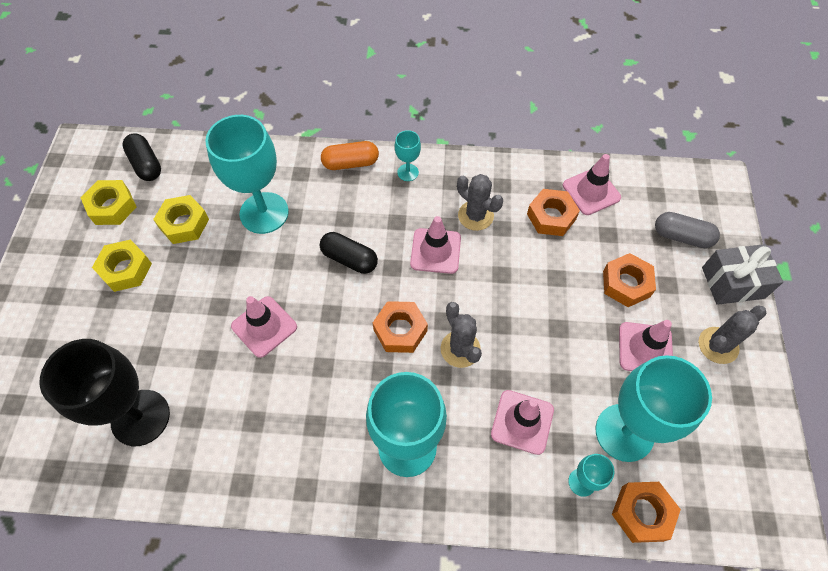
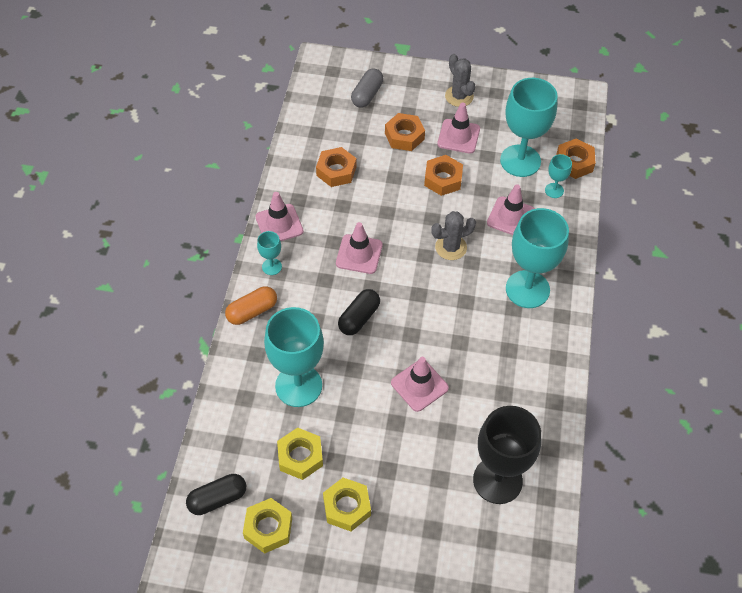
camera: 85 degrees left, 5 degrees down
orange capsule [321,141,379,170] -> orange capsule turned 60 degrees clockwise [225,286,277,325]
orange nut [373,301,428,353] -> orange nut moved to [424,155,463,196]
grey cactus [457,174,503,231] -> none
pink traffic cone [563,154,621,215] -> pink traffic cone moved to [256,192,304,241]
grey gift [702,244,783,305] -> none

